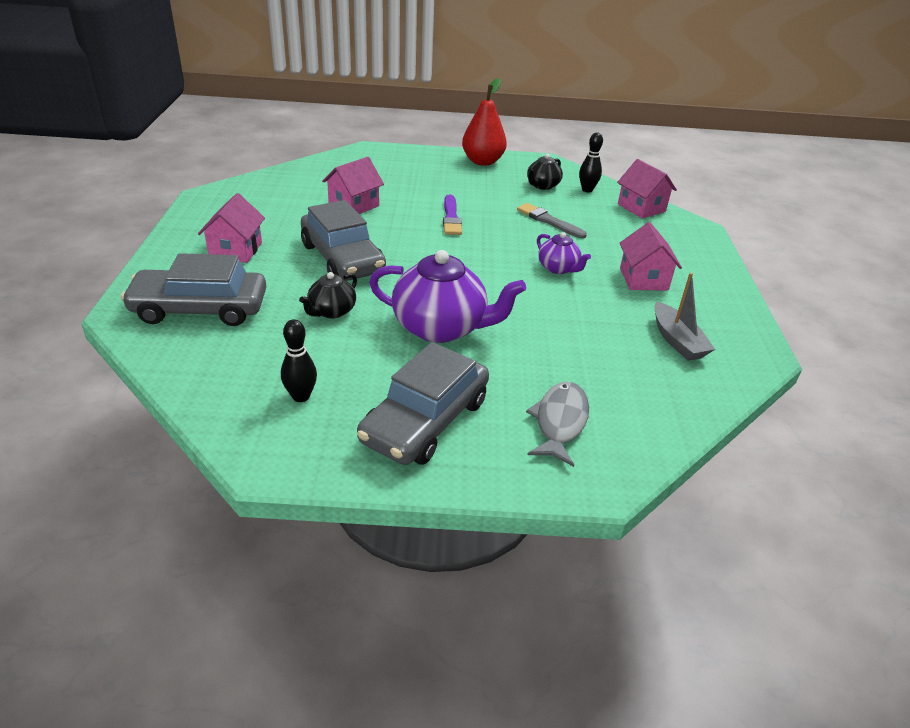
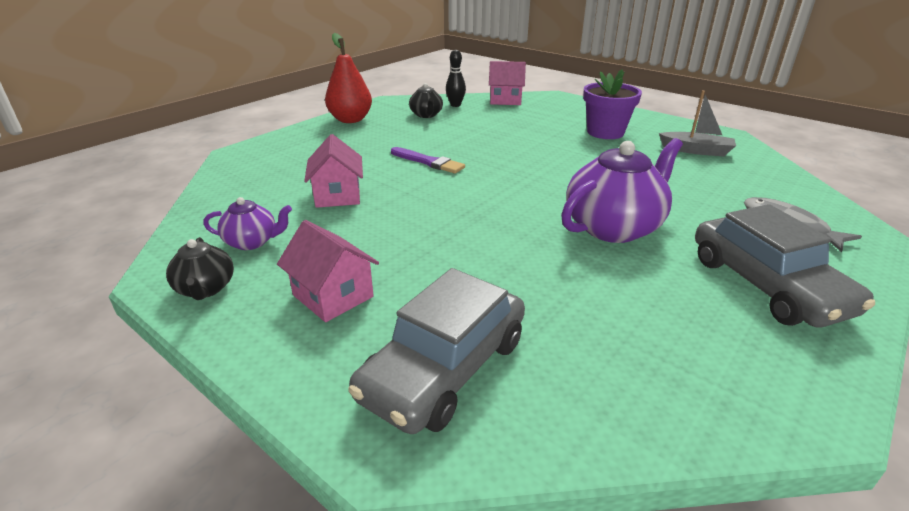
camera: 50 degrees left, 5 degrees down
black bowling pin [281,319,317,402] -> none
black teapot [299,272,357,319] -> black teapot moved to [166,237,234,300]
grey car [301,200,386,281] -> none
grey brush [517,203,587,238] -> none
purple teapot [537,232,591,274] -> purple teapot moved to [203,197,292,250]
pink house [620,222,682,291] -> purple flower pot [583,69,642,139]

